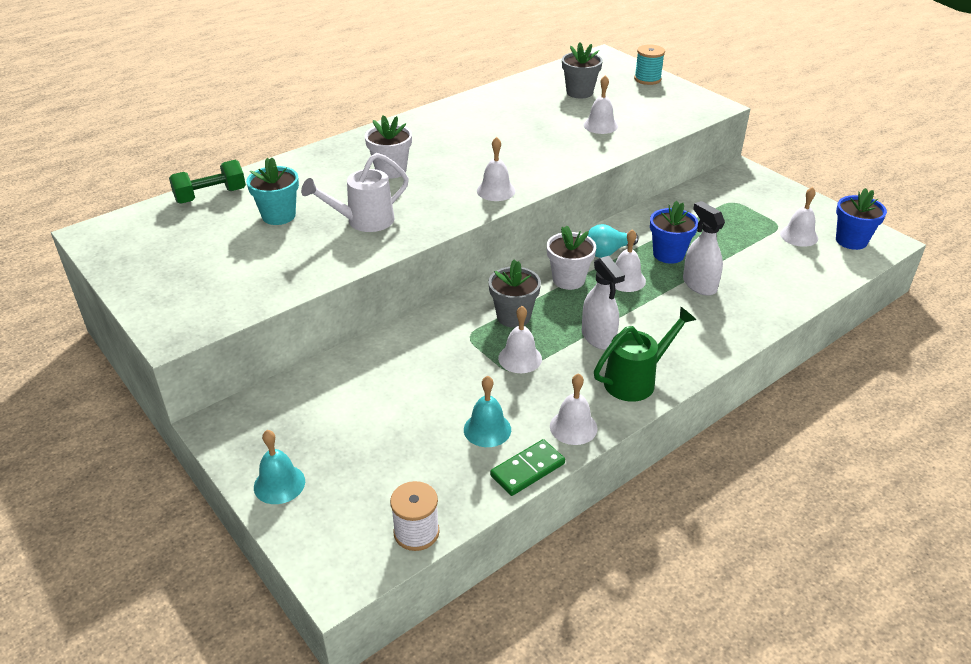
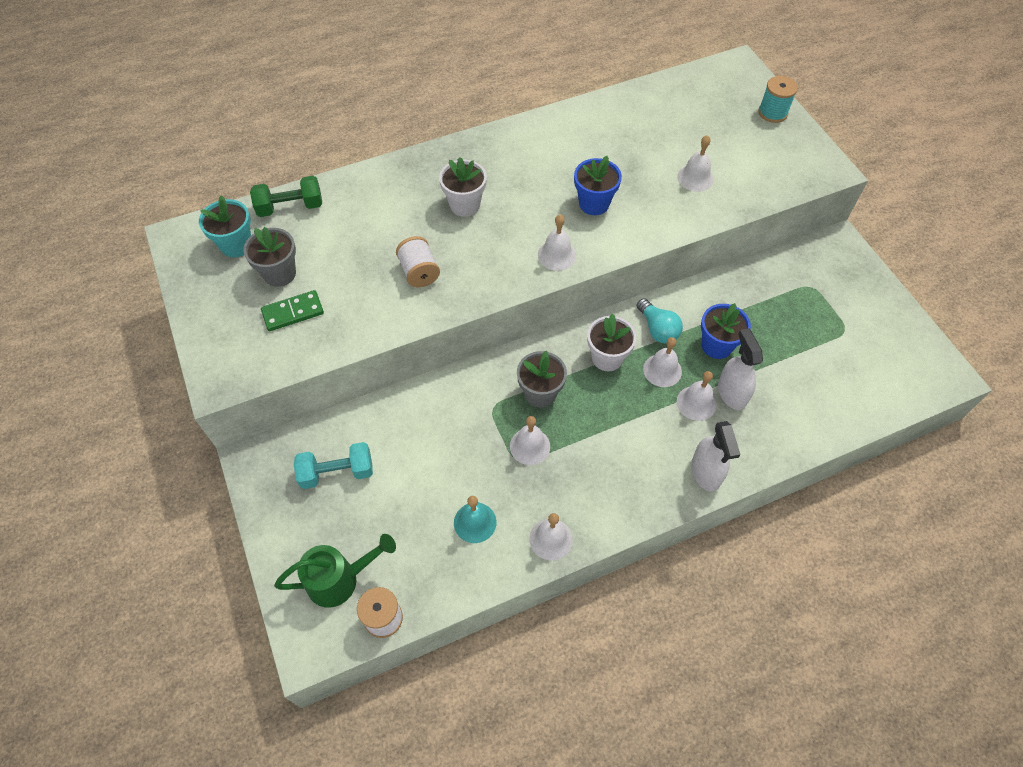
camera: 15 degrees right, 20 degrees up
turquoise flower pot [246,158,299,225] -> turquoise flower pot moved to [199,195,251,258]
turquoise bell [254,430,305,504] -> none
white watering can [301,153,409,232] -> white spool [396,236,440,287]
green domino [490,439,565,496] -> green domino moved to [261,290,324,331]
grey flower pot [562,42,603,99] -> grey flower pot moved to [243,227,296,287]
white spray bottle [582,256,625,350] -> white spray bottle moved to [691,421,741,491]
turquoise light bulb [588,224,638,258] -> turquoise light bulb turned 105 degrees counterclockwise [637,298,683,343]
green watering can [594,307,696,402] -> green watering can moved to [274,534,396,608]
white bell [780,187,818,247] -> white bell moved to [677,371,716,421]
blue flower pot [836,188,887,250] -> blue flower pot moved to [574,156,622,215]
none -> turquoise dumbbell [294,442,373,489]

